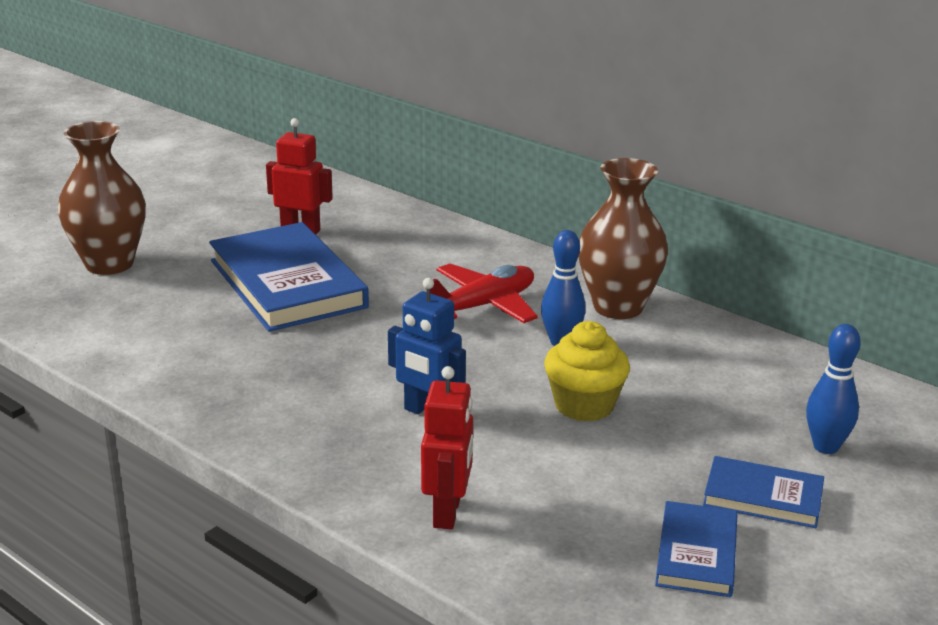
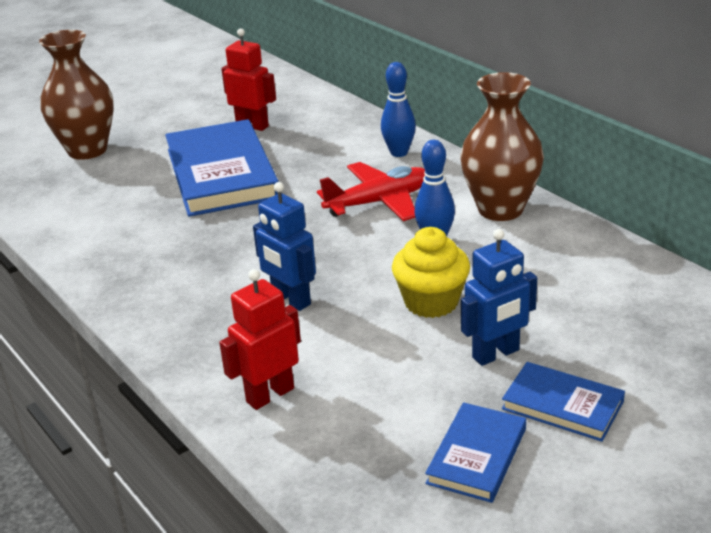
camera: 15 degrees right, 5 degrees up
red robot [421,366,473,530] -> red robot turned 150 degrees counterclockwise [219,269,301,410]
blue bowling pin [806,324,861,454] -> blue bowling pin moved to [381,62,416,157]
none -> blue robot [461,229,537,366]

